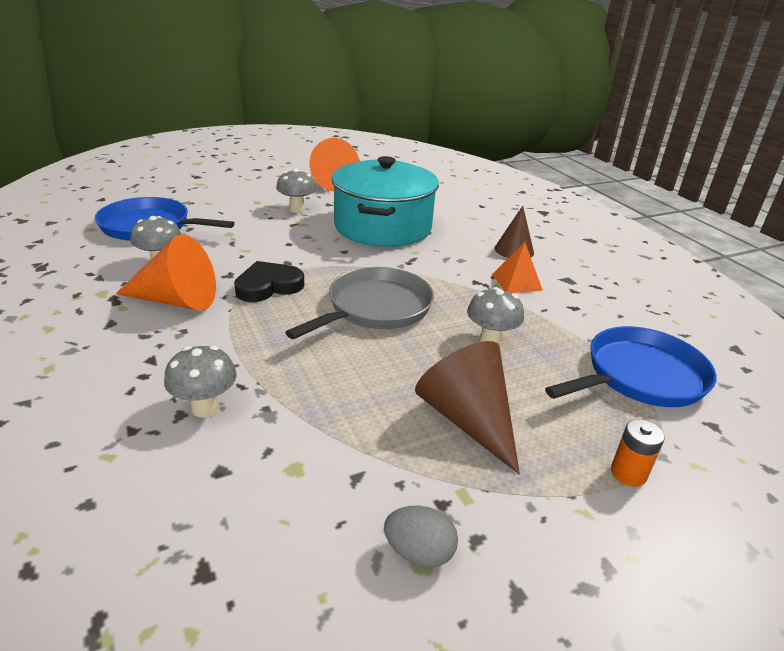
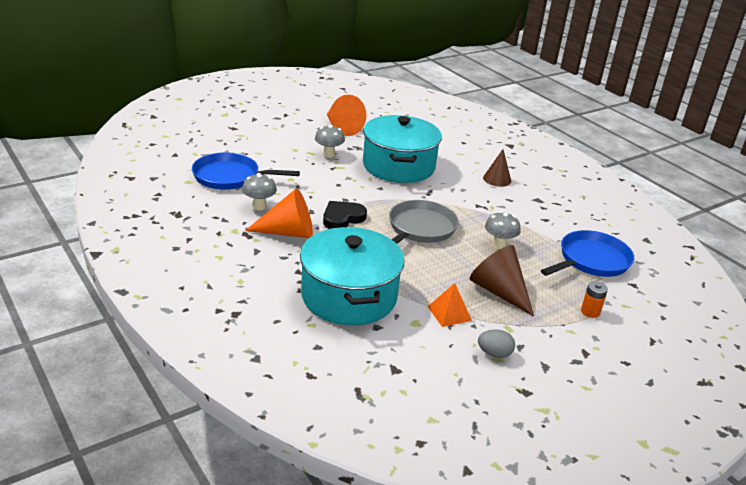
camera: 10 degrees left, 0 degrees up
grey mushroom [164,346,237,418] -> turquoise pot [300,227,404,325]
orange pyramid [492,242,543,293] -> orange pyramid moved to [427,283,472,327]

